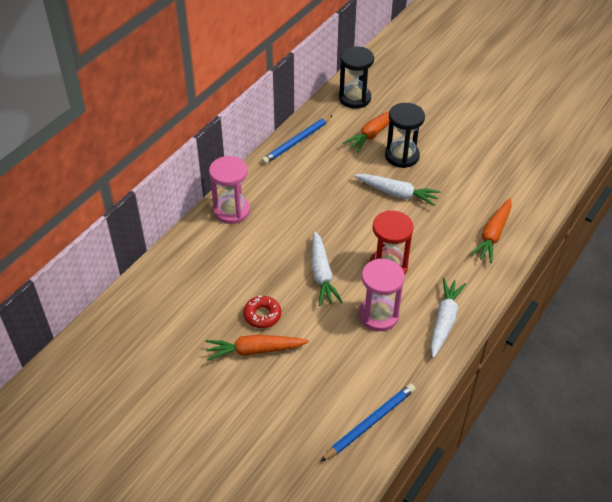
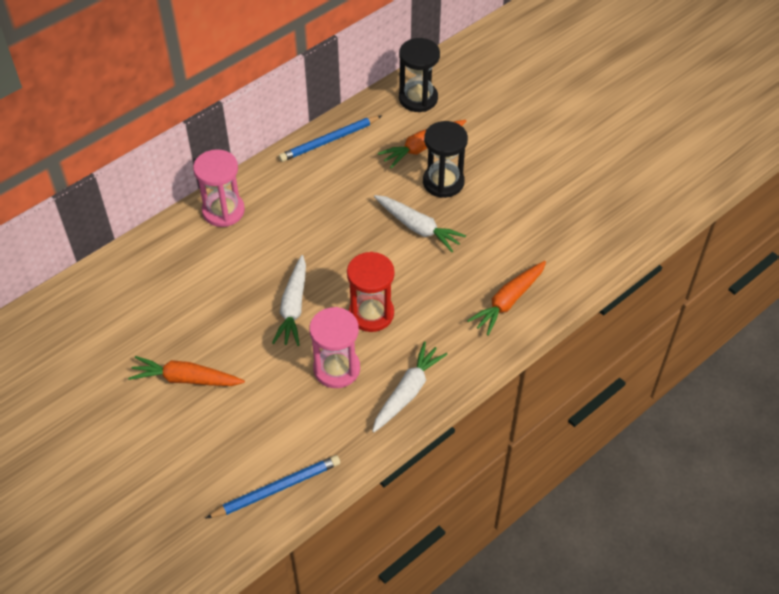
camera: 15 degrees right, 5 degrees up
red donut [243,295,281,328] -> none

